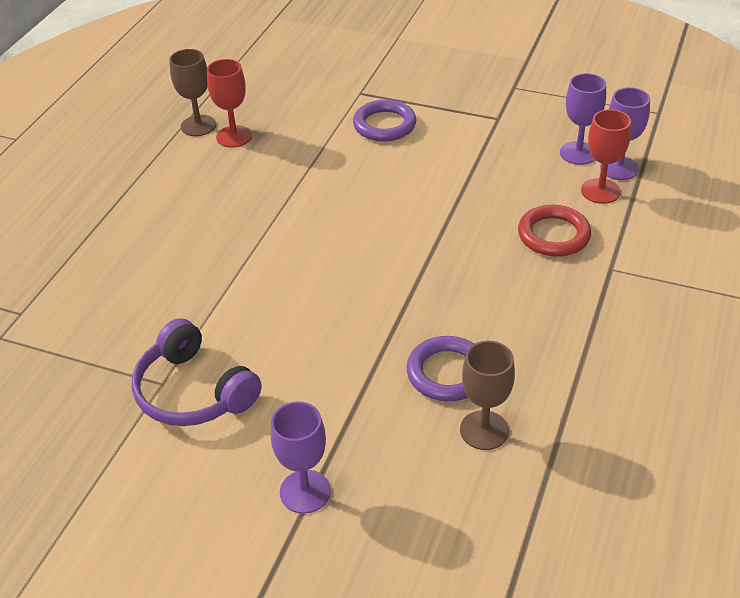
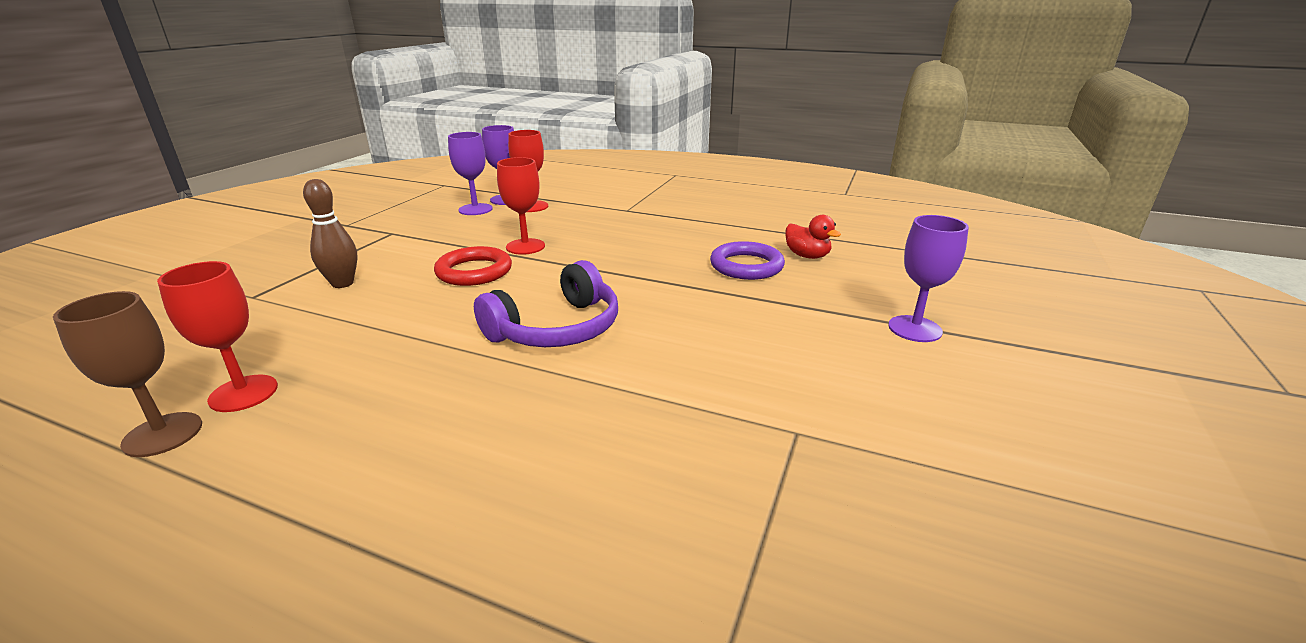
camera: 90 degrees left, 15 degrees down
purple headphones [132,318,262,426] -> purple headphones moved to [474,260,618,347]
purple ring [353,100,416,141] -> brown bowling pin [303,179,358,288]
brown goblet [460,341,515,450] -> red duck [785,215,841,259]
red ring [518,205,591,257] -> red ring moved to [434,246,512,286]
none -> red goblet [497,157,545,255]

